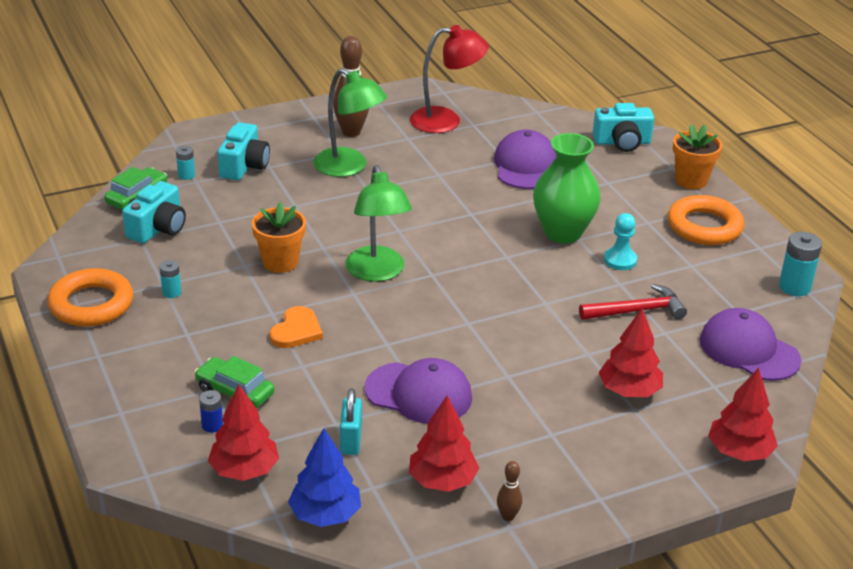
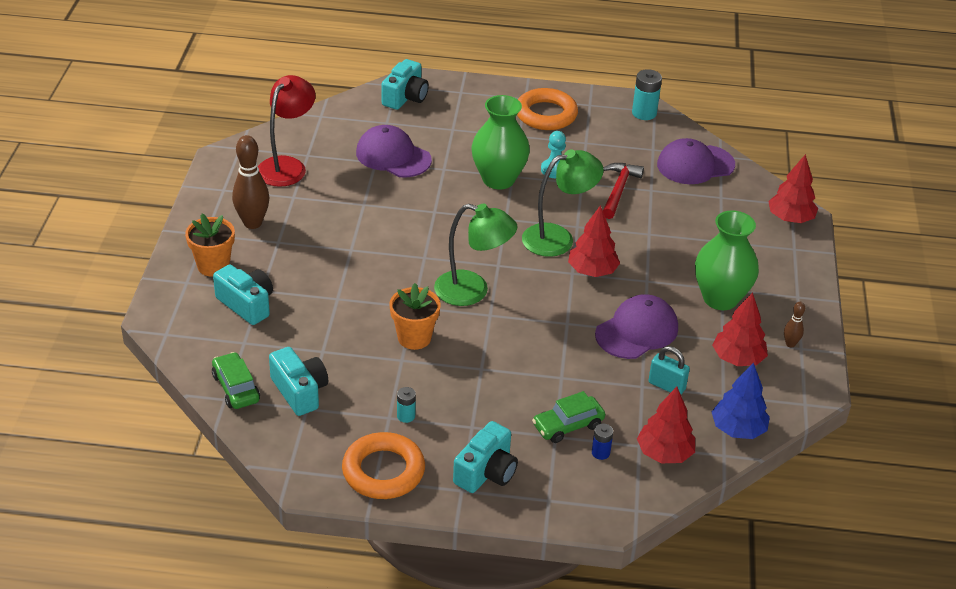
camera: 60 degrees left, 5 degrees up
turquoise battery [176,146,195,180] -> none
orange heart [269,306,323,348] -> none
green lamp [313,68,387,177] -> green lamp moved to [522,149,604,257]
red tree [598,308,663,397] -> red tree moved to [568,205,620,277]
orange flower pot [673,124,722,189] -> orange flower pot moved to [185,214,235,277]
none -> turquoise camera [453,421,518,493]
none -> green vase [695,210,759,310]

